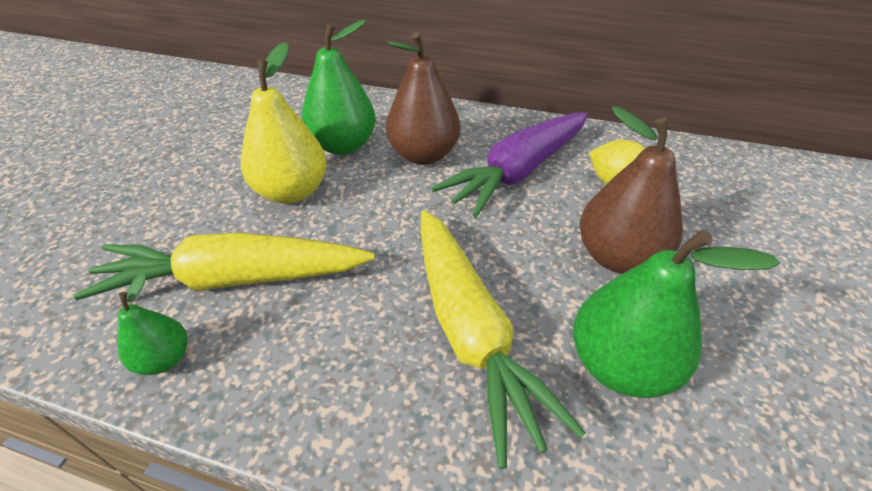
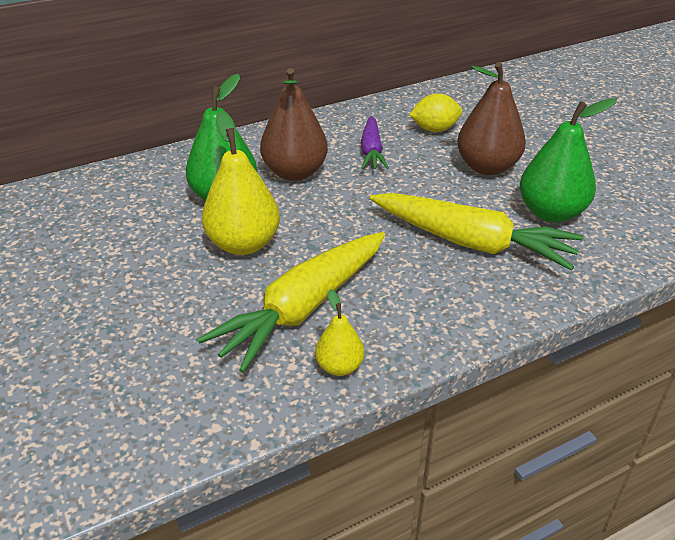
camera: 45 degrees left, 5 degrees down
green pear [118,272,188,375] -> yellow pear [315,289,364,376]
purple carrot [432,112,588,217] -> purple carrot [361,116,389,169], size x0.57

